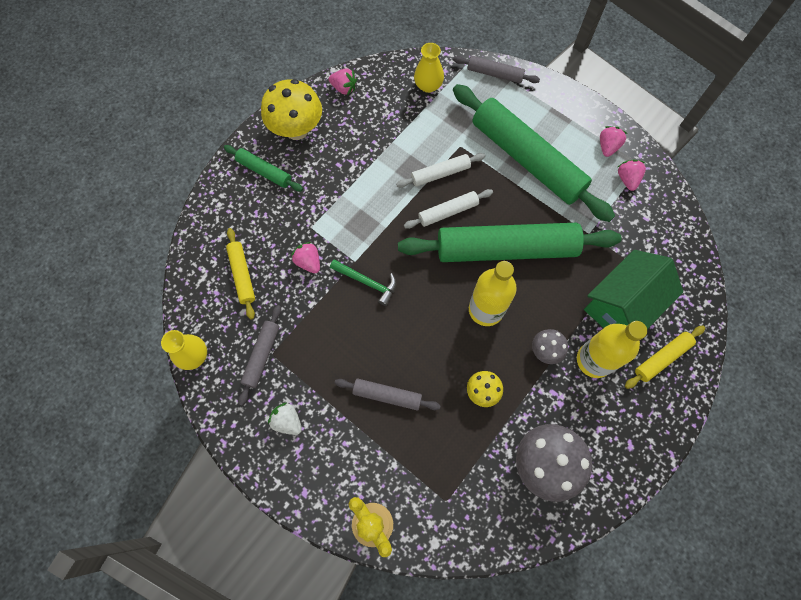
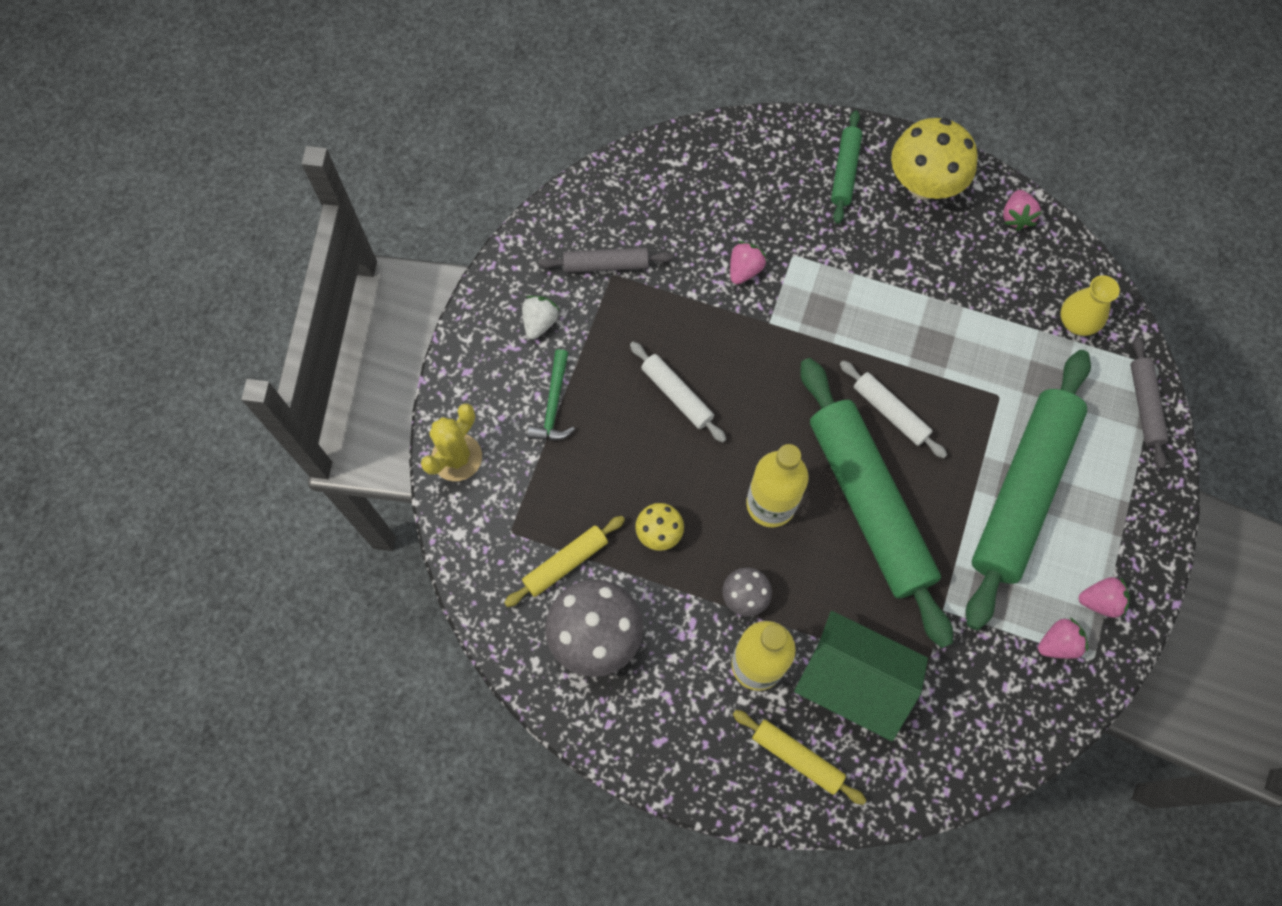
camera: 70 degrees right, 0 degrees up
yellow vase [161,330,207,370] -> none
yellow rolling pin [226,228,255,320] -> yellow rolling pin moved to [504,516,625,607]
green hammer [330,259,396,306] -> green hammer moved to [527,349,575,441]
grey rolling pin [335,379,441,410] -> none
white rolling pin [396,153,485,188] -> white rolling pin moved to [630,342,726,443]

